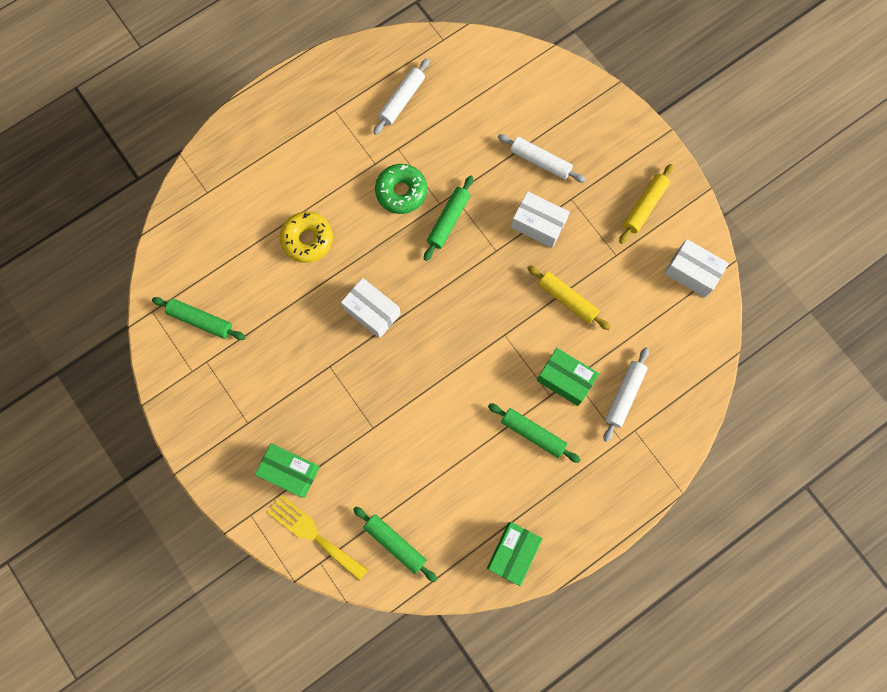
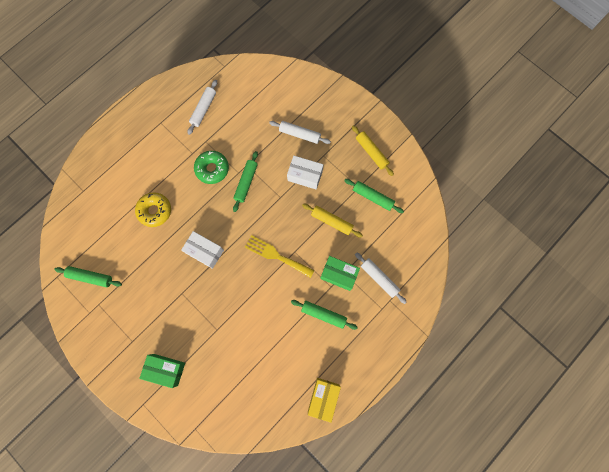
camera: 10 degrees left, 0 degrees up
yellow fork [267,495,368,581] -> yellow fork moved to [245,235,314,278]
green rolling pin [353,507,437,582] -> green rolling pin moved to [344,179,404,213]
green box [487,522,543,586] -> yellow box [308,378,341,423]
white rolling pin [603,347,649,442] -> white rolling pin turned 60 degrees counterclockwise [355,252,407,304]
yellow rolling pin [619,164,673,244] -> yellow rolling pin turned 60 degrees counterclockwise [352,125,394,176]
white box [664,239,729,297] -> none

